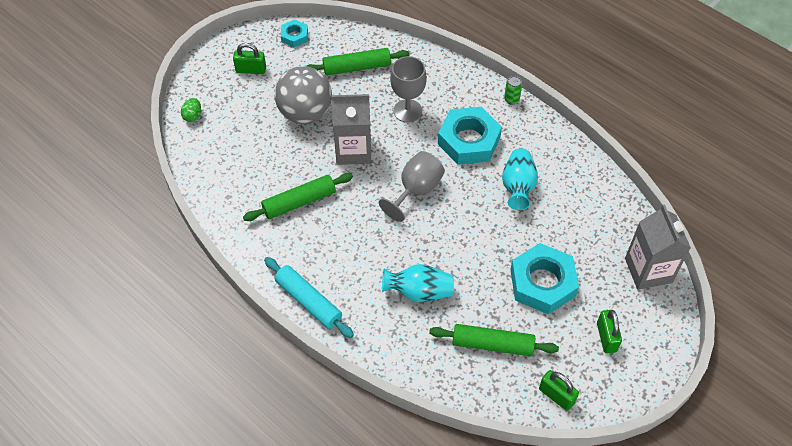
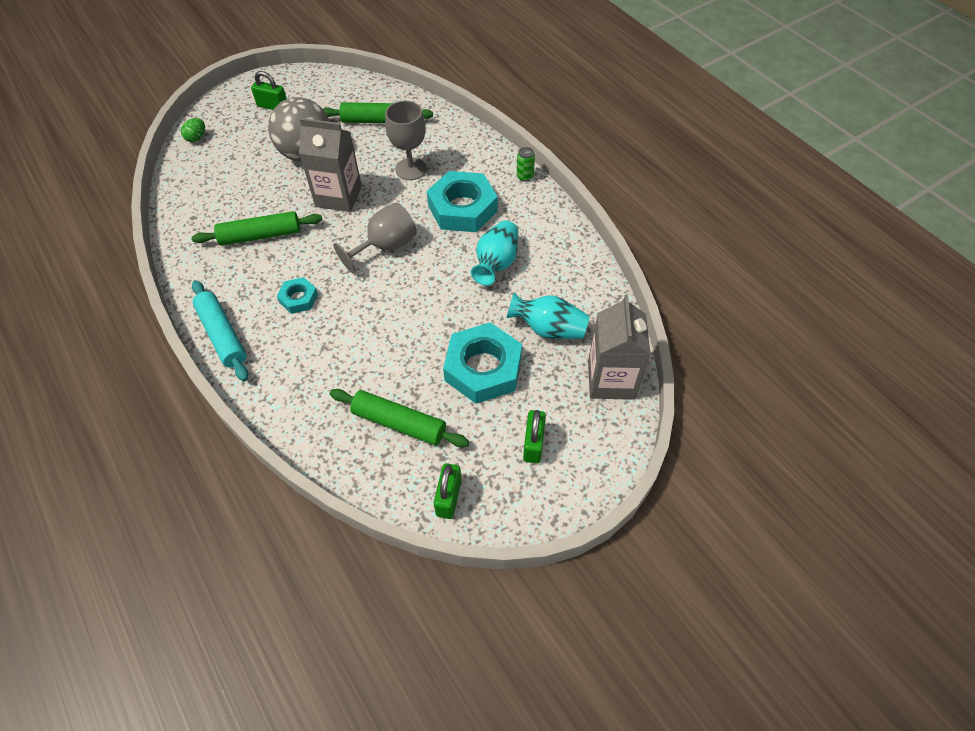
camera: 15 degrees right, 0 degrees up
turquoise nut [281,20,308,47] -> turquoise nut moved to [277,277,318,314]
turquoise vase [382,264,454,302] -> turquoise vase moved to [507,293,590,339]
green padlock [539,370,579,411] -> green padlock turned 45 degrees clockwise [434,463,462,519]

